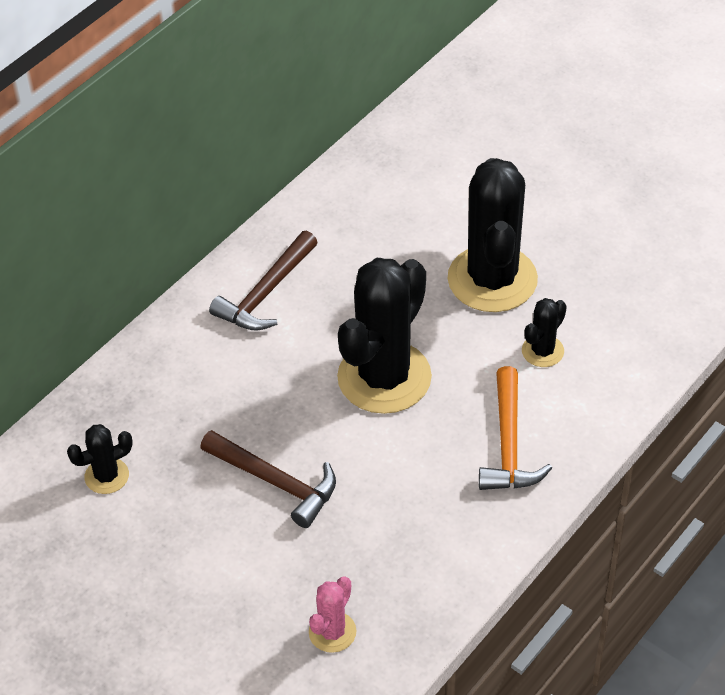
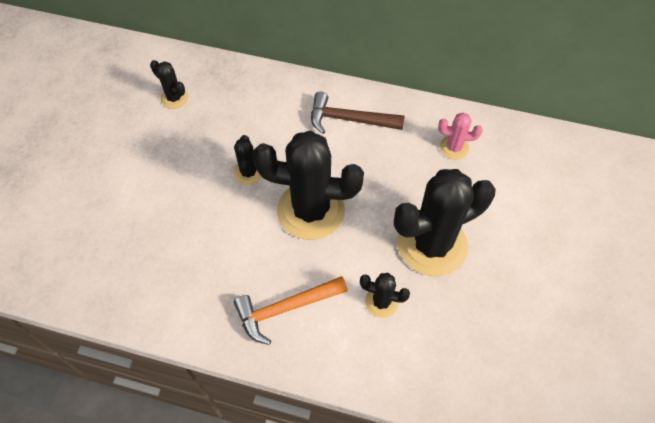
camera: 65 degrees right, 10 degrees up
brown hammer [200,430,336,528] -> none
pink cactus [309,576,356,653] -> pink cactus moved to [438,112,483,160]
none -> black cactus [234,135,262,185]

